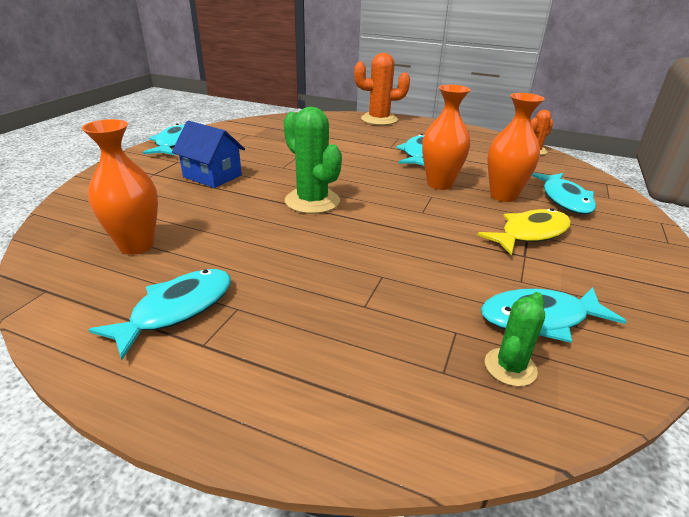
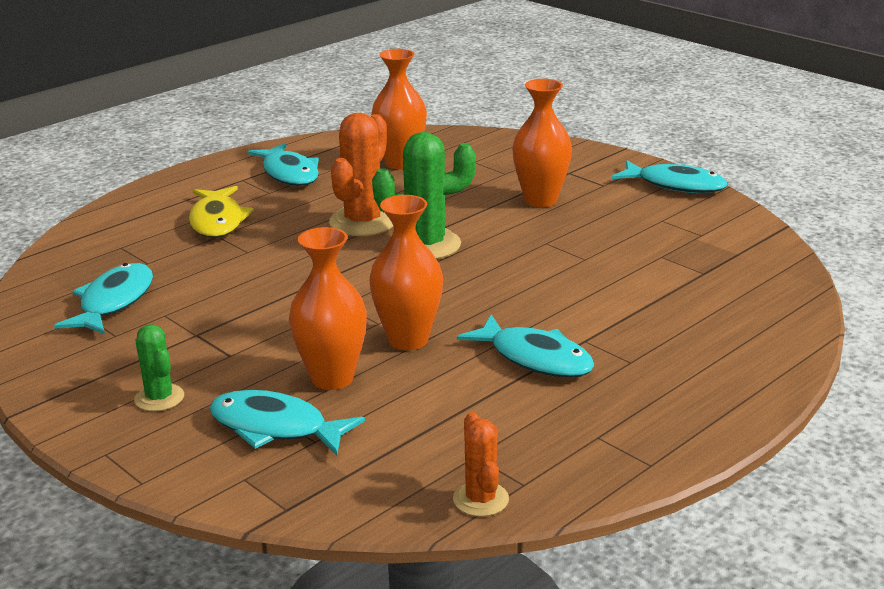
camera: 115 degrees right, 5 degrees down
blue house [172,121,245,188] -> orange vase [512,79,572,207]
orange cactus [354,53,410,125] -> orange cactus moved to [329,113,393,236]
yellow fish [477,208,571,256] -> yellow fish moved to [189,186,254,238]
green cactus [485,292,545,386] -> green cactus moved to [134,324,184,411]

